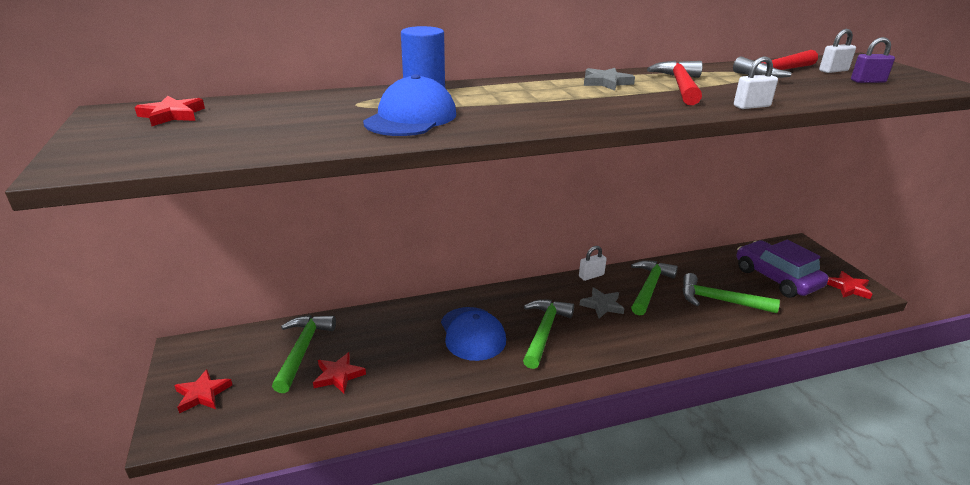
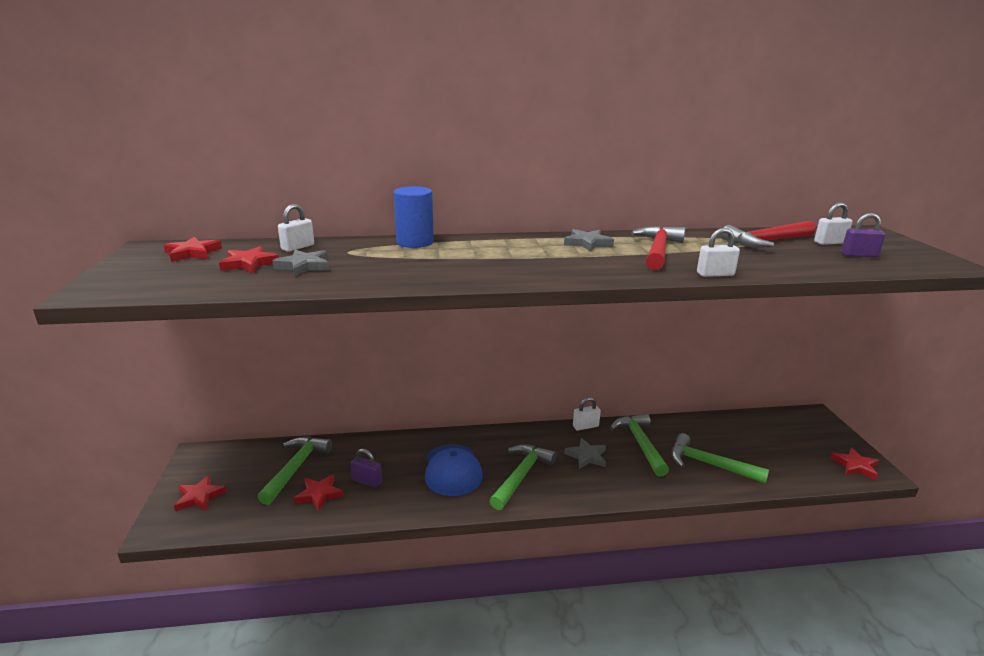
camera: 10 degrees right, 5 degrees down
blue cap [363,74,456,136] -> none
green hammer [631,260,678,316] -> green hammer turned 45 degrees counterclockwise [610,414,669,477]
purple car [737,240,828,298] -> none
none -> red star [219,246,279,273]
none -> grey star [273,250,329,277]
none -> white padlock [278,204,314,252]
none -> purple padlock [351,449,382,487]

